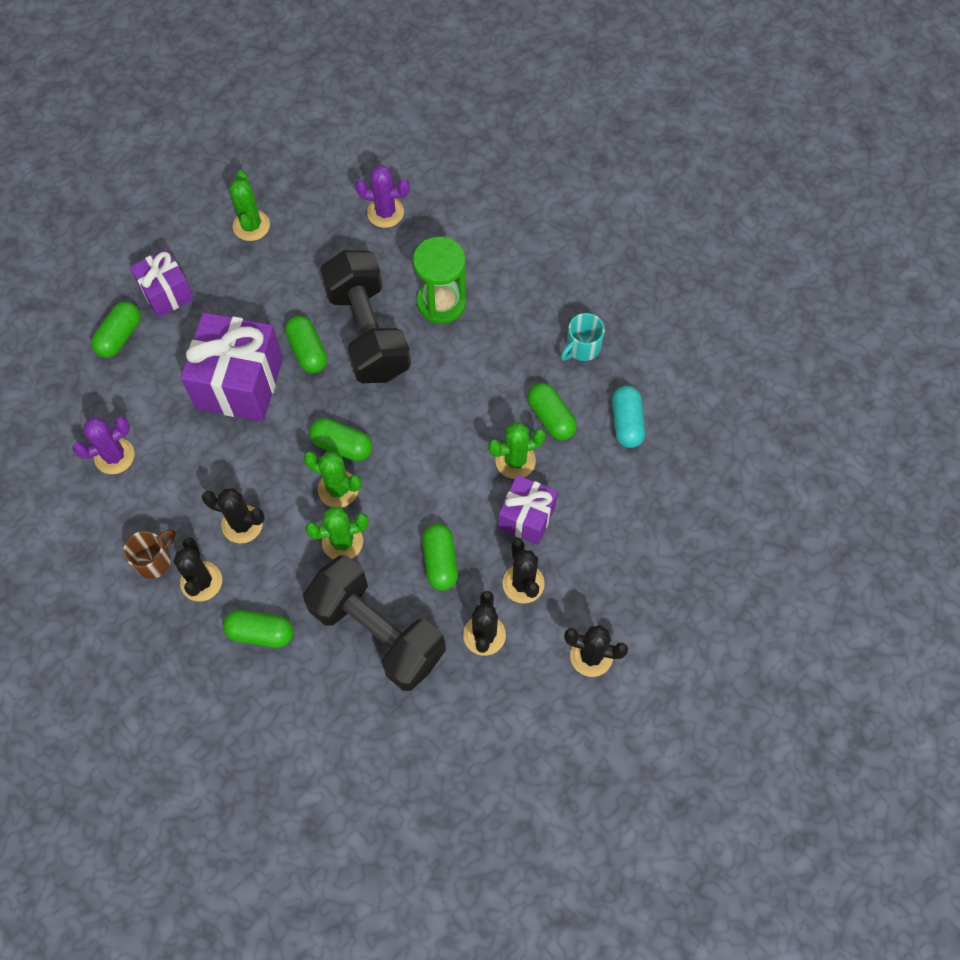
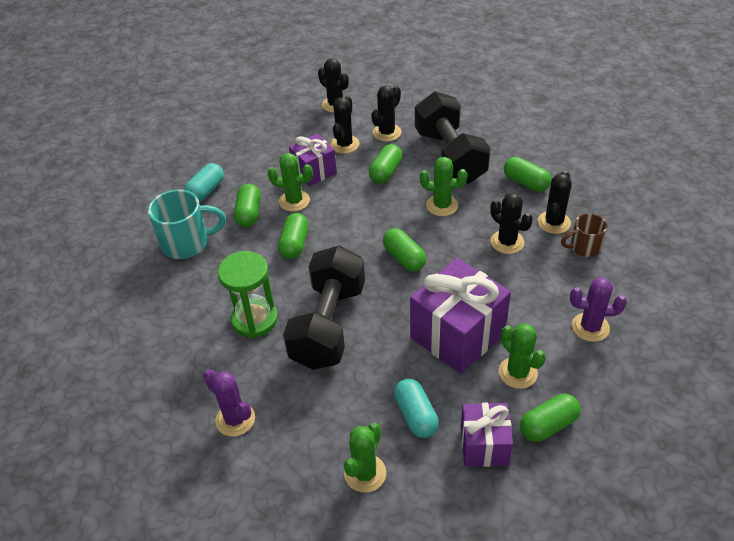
camera: 145 degrees left, 20 degrees down
green capsule [285,316,327,373] -> green capsule moved to [278,213,308,259]
green cactus [304,451,362,507] -> green cactus moved to [499,323,546,389]
turquoise mug [561,313,605,361] -> turquoise mug [148,190,226,259], size x1.64
none -> turquoise capsule [394,379,439,438]

